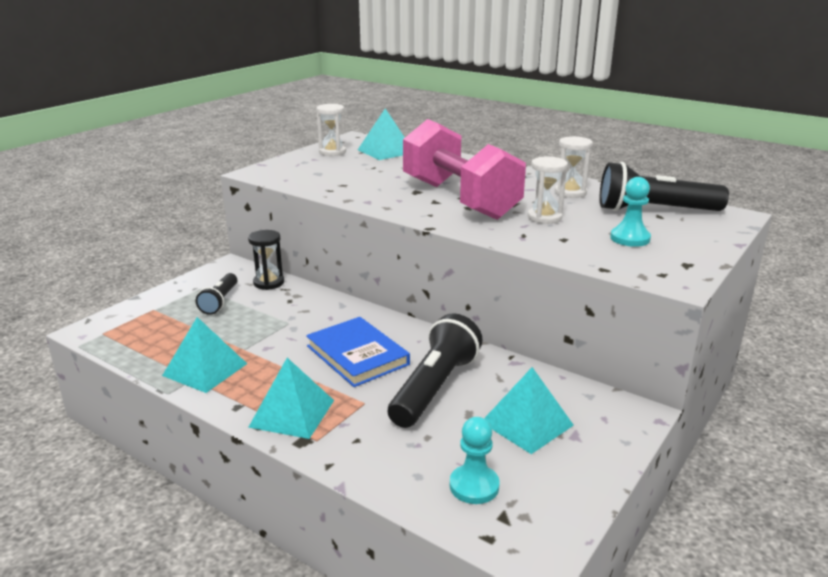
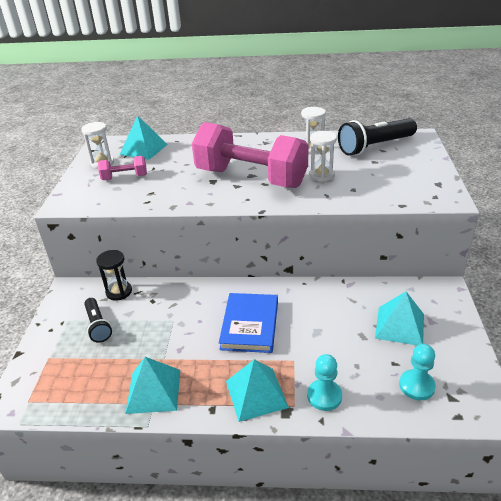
camera: 30 degrees left, 10 degrees up
blue book [306,317,410,387] -> blue book turned 75 degrees clockwise [219,293,278,353]
black flashlight [388,313,483,428] -> none
turquoise pawn [610,177,651,247] -> turquoise pawn moved to [307,354,342,411]
none -> pink dumbbell [98,156,147,180]

